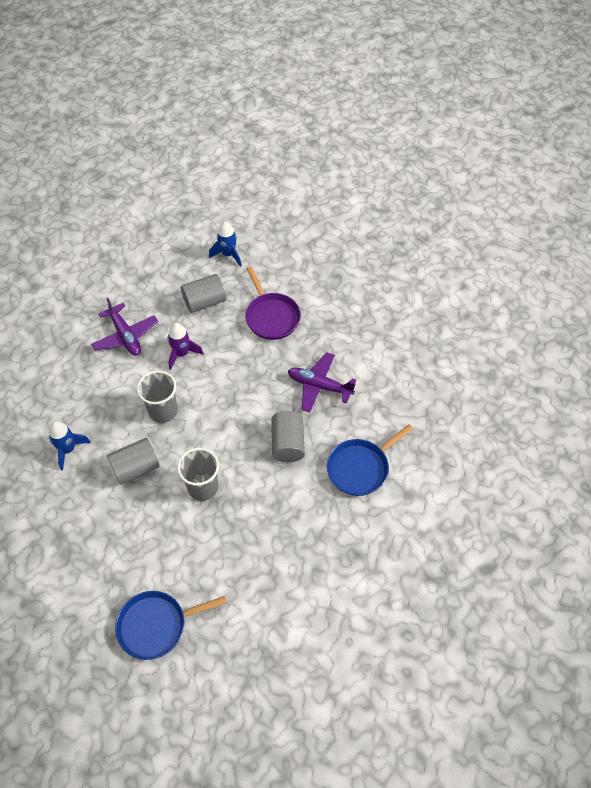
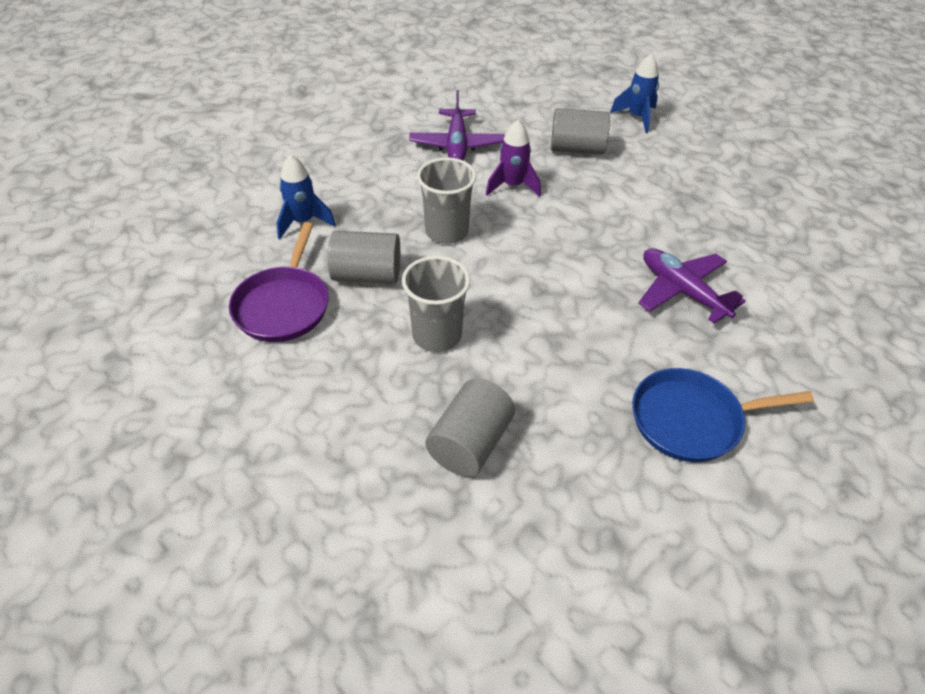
camera: 30 degrees right, 10 degrees down
blue pan [115,591,227,660] -> none
purple pan [245,266,301,340] -> purple pan moved to [229,222,329,342]
grey cylinder [271,411,305,462] -> grey cylinder moved to [426,378,515,477]

